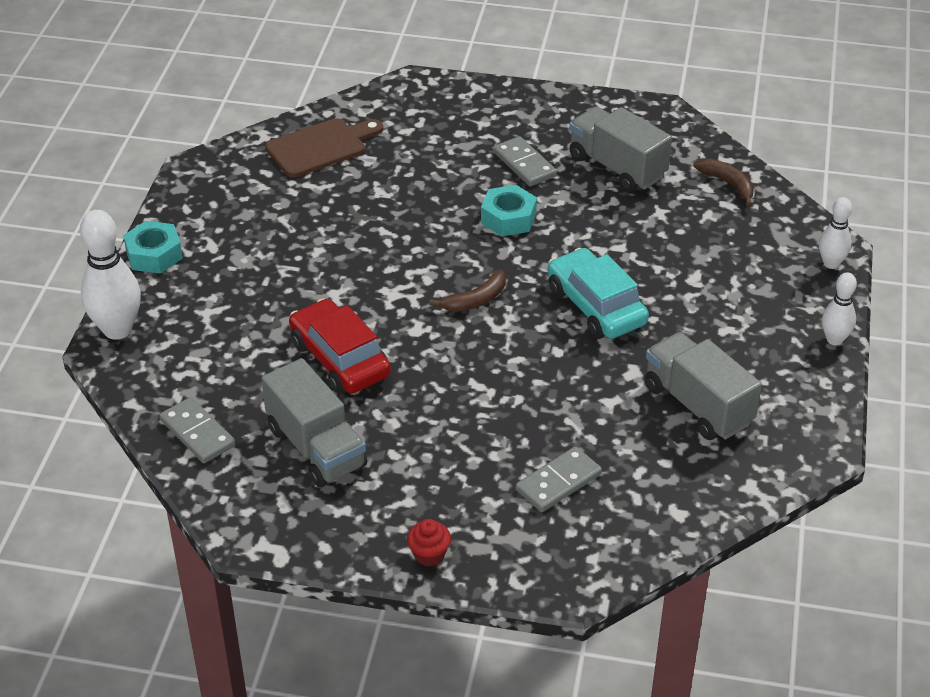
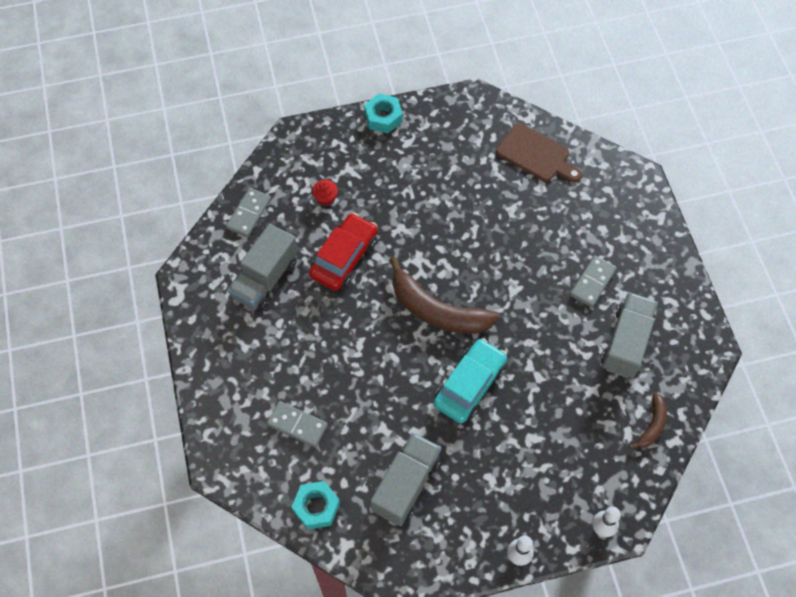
camera: 65 degrees right, 20 degrees up
white bowling pin [80,210,141,340] -> none
red cupcake [407,519,451,566] -> red cupcake moved to [312,180,338,206]
brown banana [429,269,506,312] -> brown banana [389,257,499,334], size x2.00
turquoise nut [481,185,537,237] -> turquoise nut moved to [292,481,340,530]

